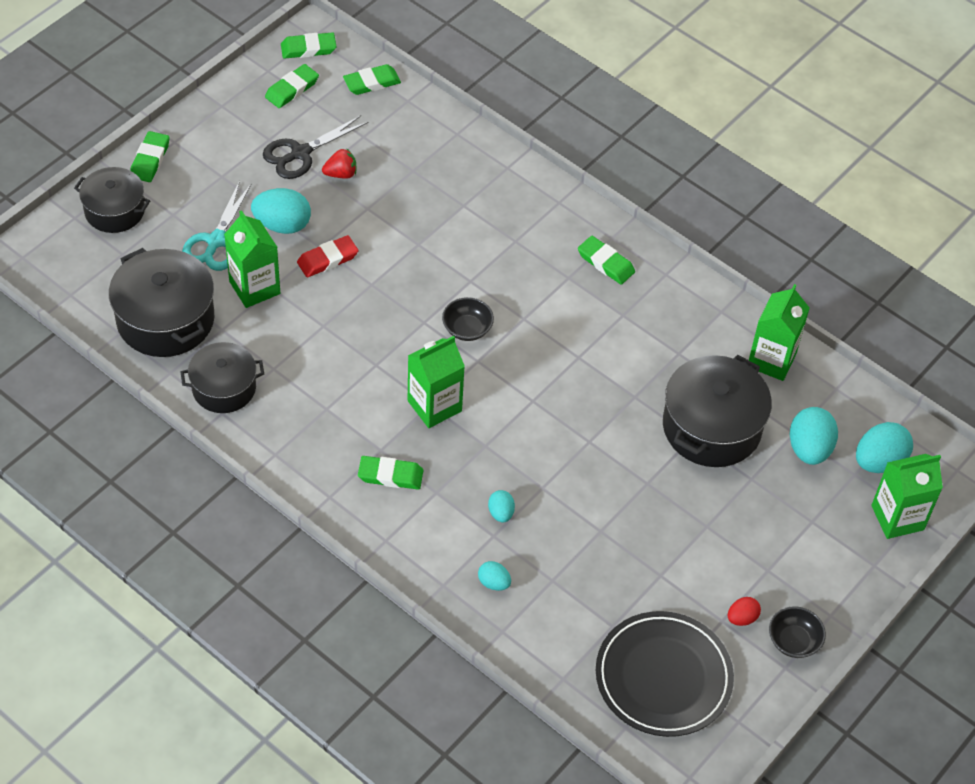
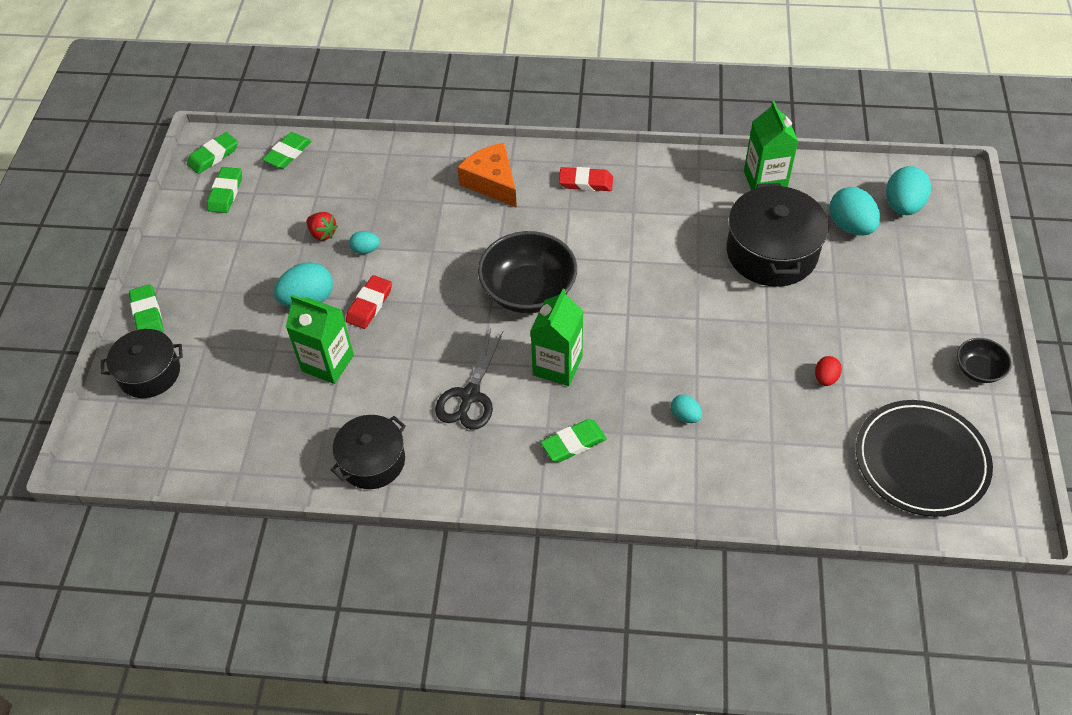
camera: 30 degrees left, 0 degrees up
black pot [109,248,214,357] -> none
turquoise scissors [182,181,252,271] -> none
black scissors [263,115,368,179] -> black scissors moved to [435,329,504,430]
red strawberry [322,148,356,179] -> red strawberry turned 90 degrees clockwise [307,212,338,241]
black bowl [442,297,494,341] -> black bowl [478,231,577,313], size x1.98
turquoise egg [478,561,511,591] -> turquoise egg moved to [349,231,380,254]
green eraser [578,236,635,285] -> red eraser [559,167,613,191]
red egg [728,597,761,626] -> red egg moved to [815,356,842,386]
green carton [871,454,943,539] -> none
none -> orange cheese [457,143,517,208]

